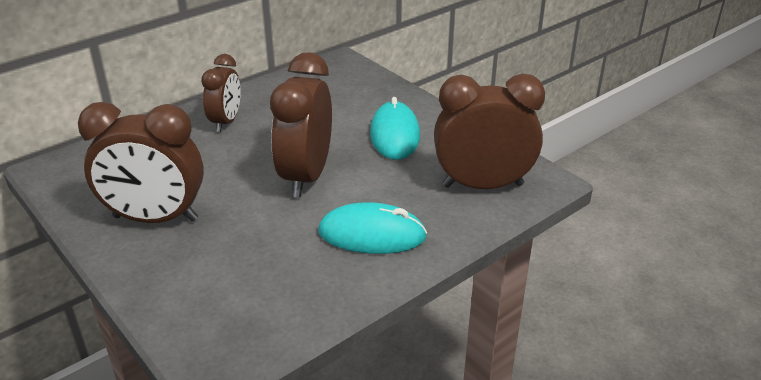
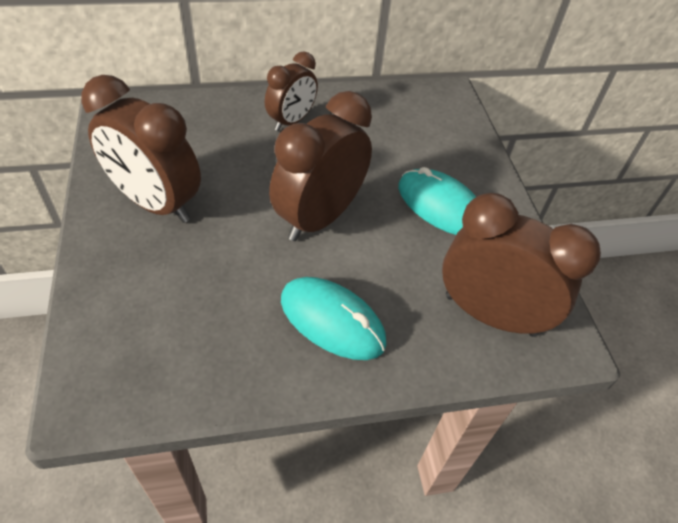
camera: 25 degrees right, 15 degrees up
turquoise mouse [370,97,420,160] -> turquoise mouse turned 75 degrees counterclockwise [398,167,476,235]

